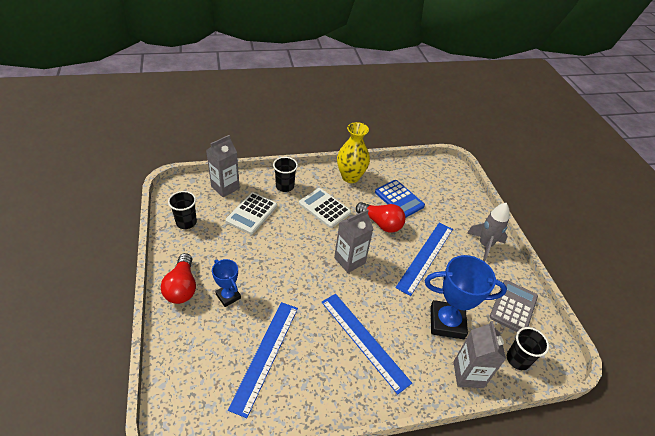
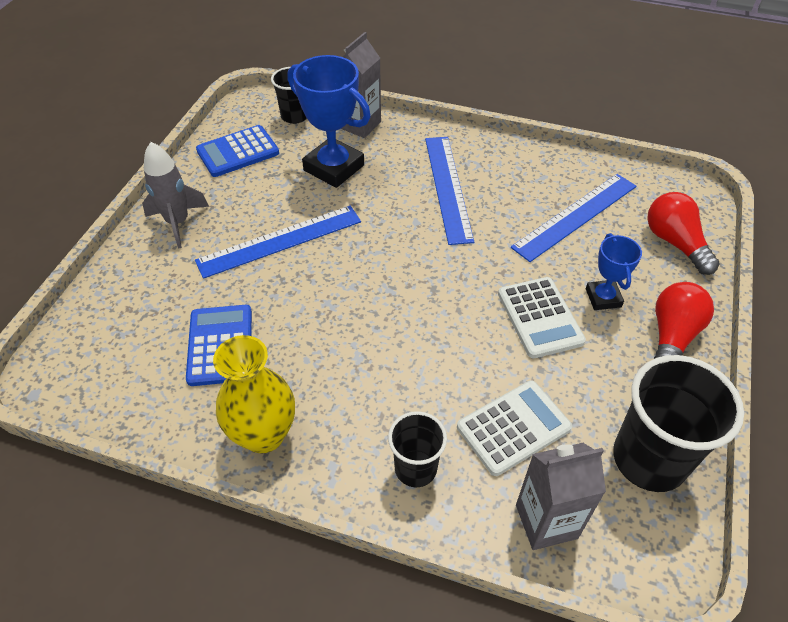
camera: 145 degrees left, 5 degrees up
black cup [168,191,197,229] -> black cup [613,355,744,492], size x1.75
white calculator [299,188,351,228] -> white calculator moved to [498,277,586,358]
grey carton [334,209,373,273] -> none
red light bulb [356,202,406,233] -> red light bulb moved to [647,192,719,275]
grey calculator [490,280,538,332] -> blue calculator [196,125,279,177]

